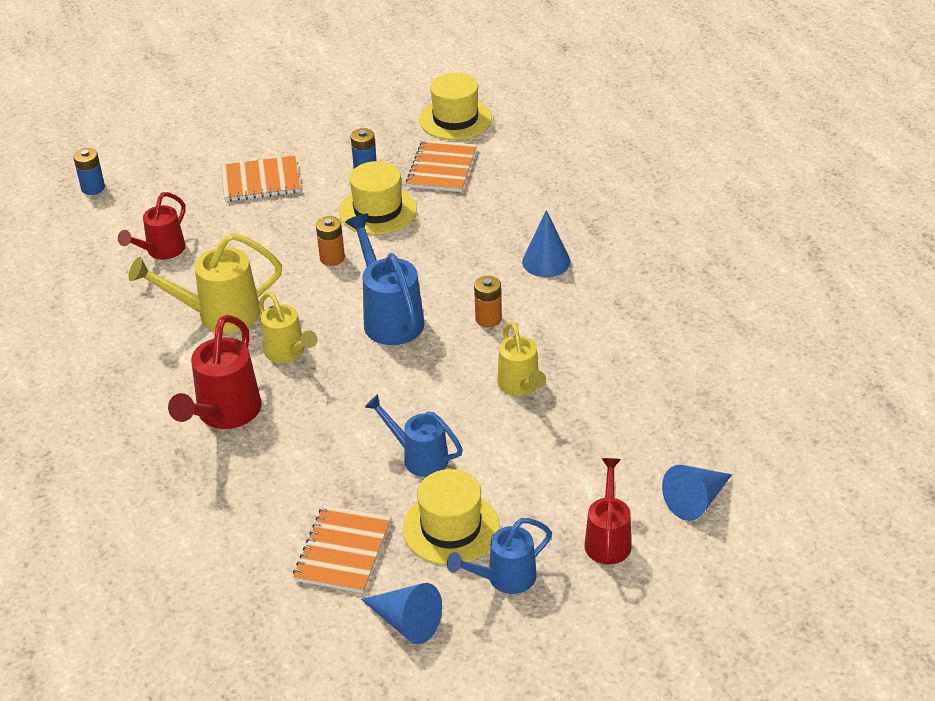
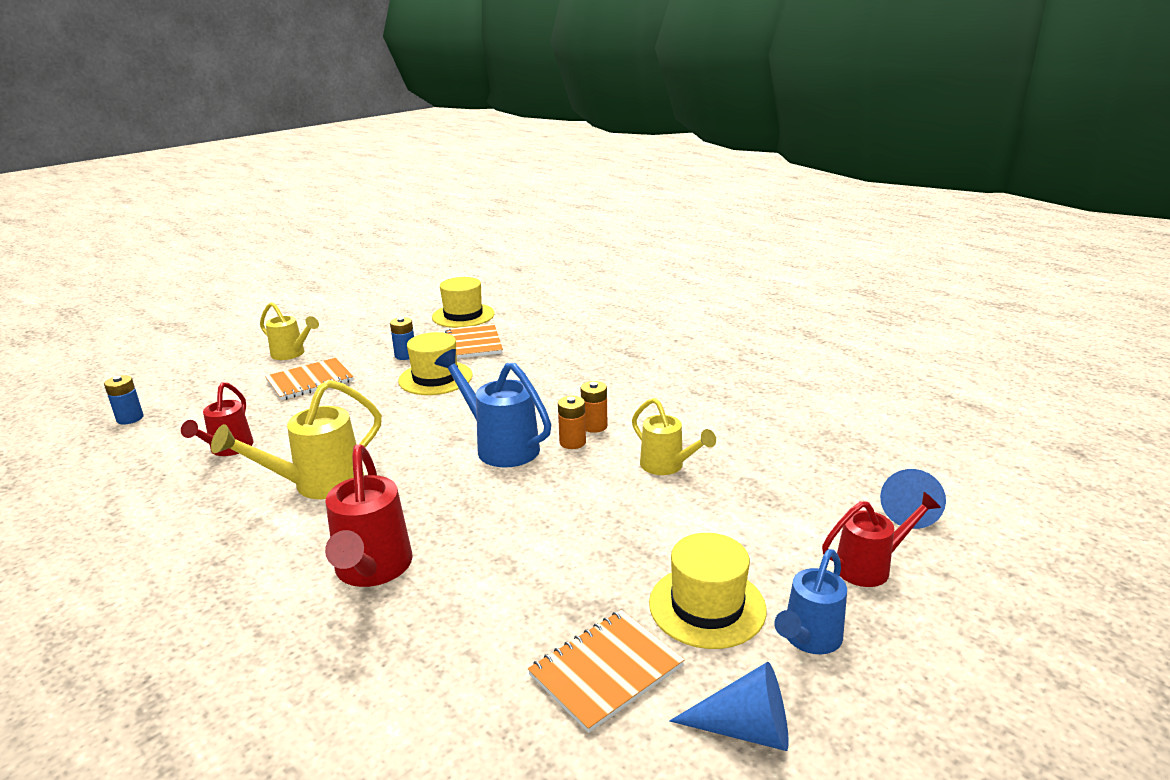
camera: 25 degrees left, 15 degrees down
yellow watering can [259,292,317,363] -> yellow watering can moved to [260,302,319,360]
orange notebook [293,505,391,593] -> orange notebook turned 60 degrees clockwise [528,610,684,733]
orange battery [316,216,345,266] -> orange battery moved to [558,396,586,449]
blue watering can [365,394,463,477] -> none
blue cone [522,210,570,277] -> none
red watering can [584,458,632,564] -> red watering can turned 90 degrees clockwise [822,492,941,587]

